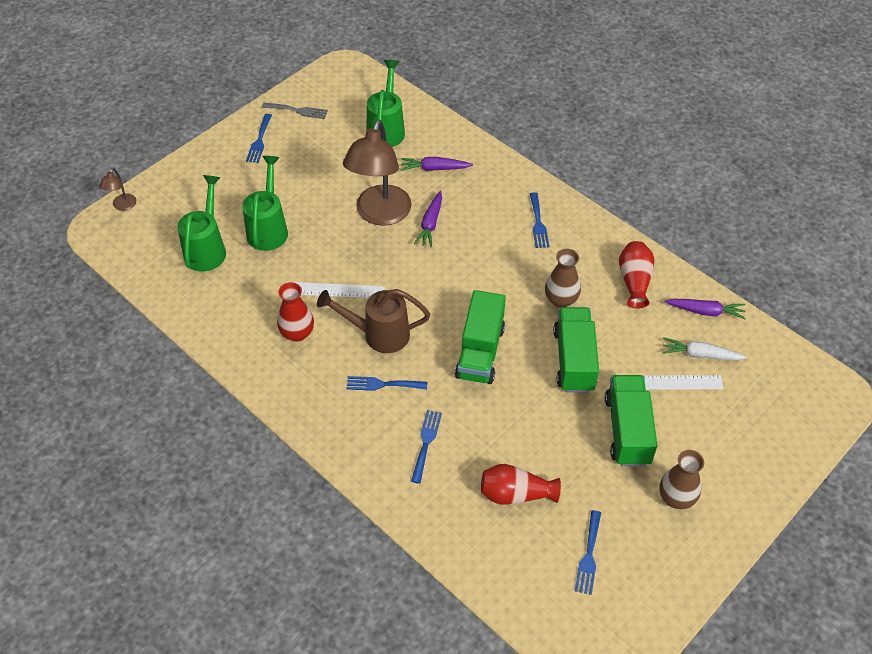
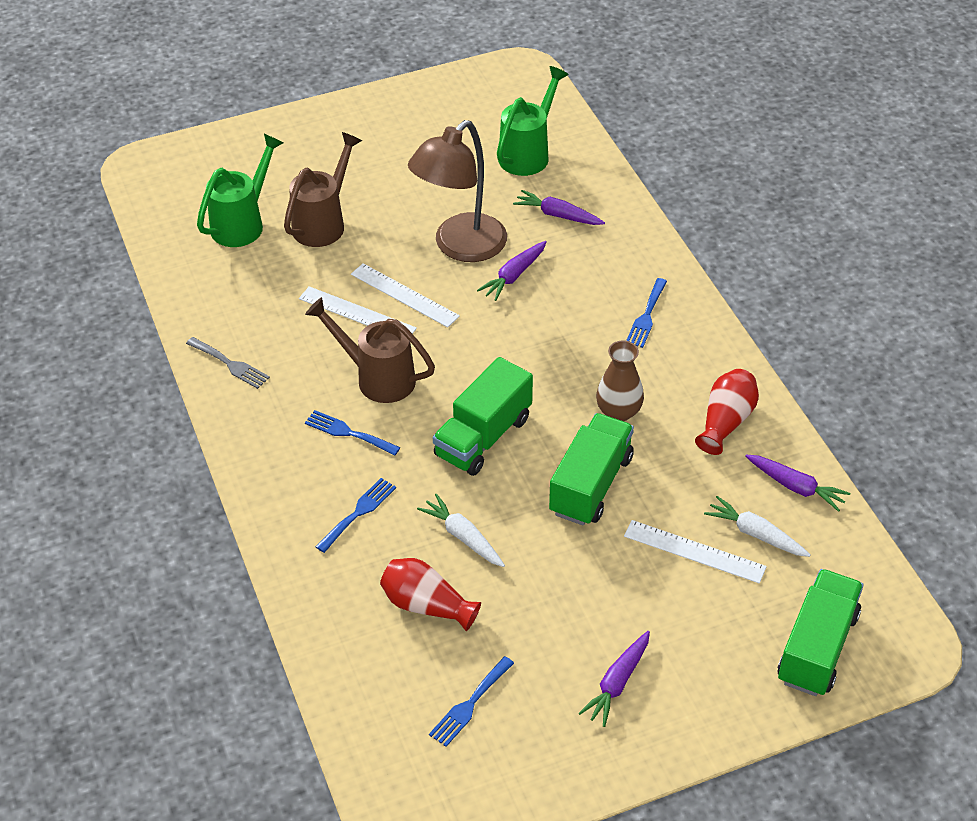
camera: 25 degrees right, 5 degrees down
brown lamp [99,168,136,211] -> none
green watering can [242,156,288,251] -> brown watering can [284,132,362,247]
blue fork [246,114,272,163] -> none
grey fork [262,103,328,119] -> grey fork moved to [186,337,270,389]
red vase [277,282,314,342] -> none
green truck [605,375,658,466] -> green truck moved to [778,569,863,696]
brown vase [660,450,704,509] -> purple carrot [578,631,650,727]
none -> white ruler [351,263,460,327]
none -> white carrot [417,494,505,567]

